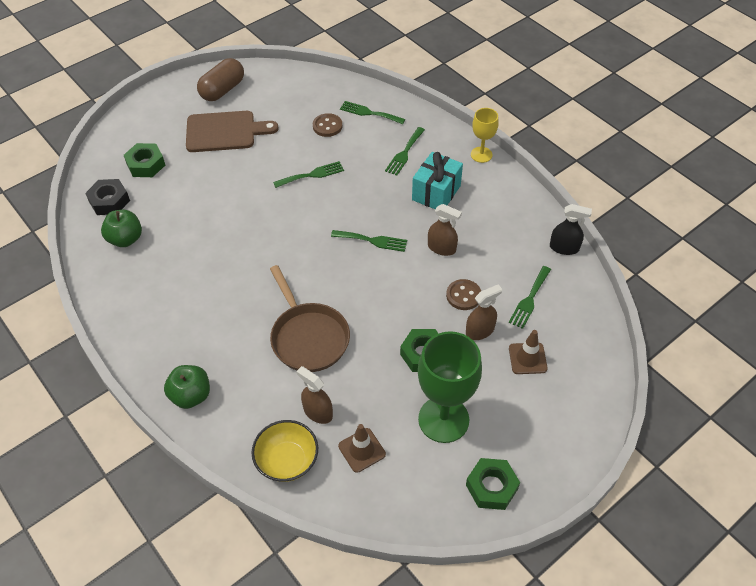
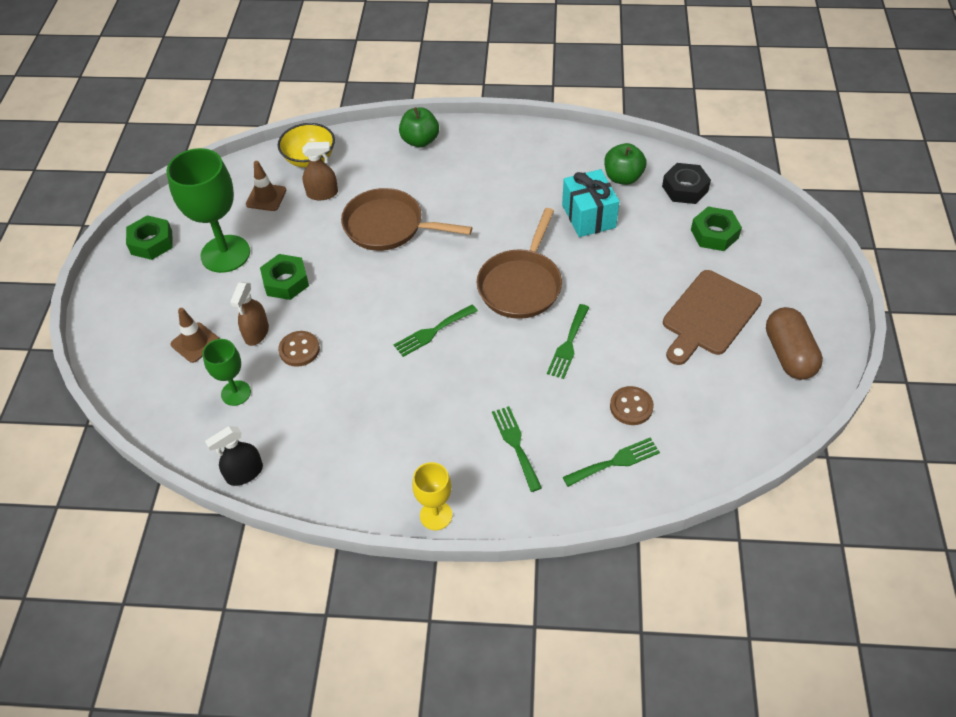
camera: 135 degrees right, 0 degrees up
turquoise gift [412,152,463,209] -> turquoise gift moved to [562,169,619,237]
brown spray bottle [428,204,462,256] -> none
green fork [509,266,551,329] -> green goblet [202,339,251,406]
none -> brown pan [477,208,562,319]

